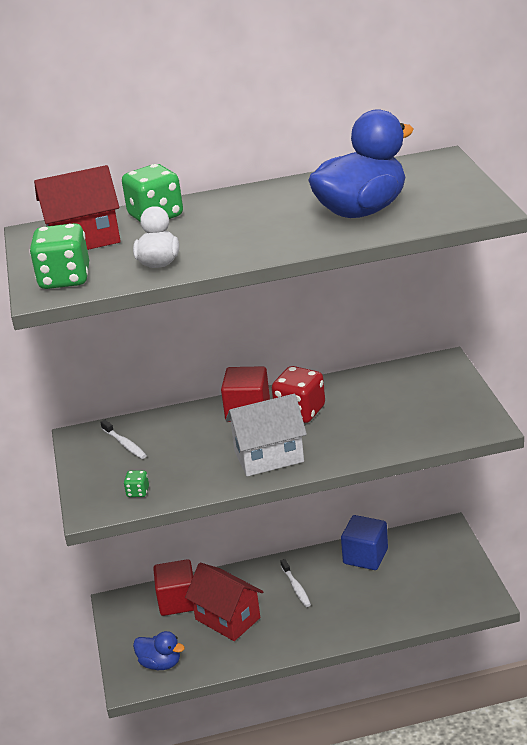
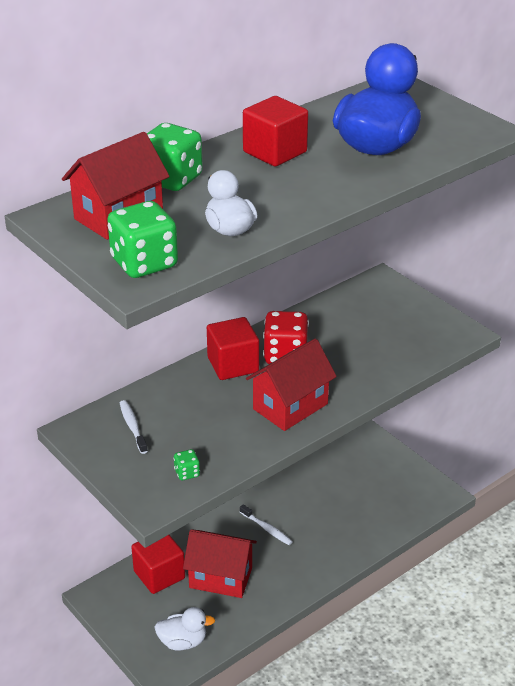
camera: 30 degrees left, 5 degrees up
white toothbrush [100,420,147,459] -> white toothbrush turned 135 degrees counterclockwise [120,400,148,454]
blue duck [133,631,185,670] -> white duck [154,607,215,651]
white house [226,394,307,477] -> red house [246,338,337,431]
blue cube [341,515,388,570] -> none
none -> red cube [243,96,308,167]

